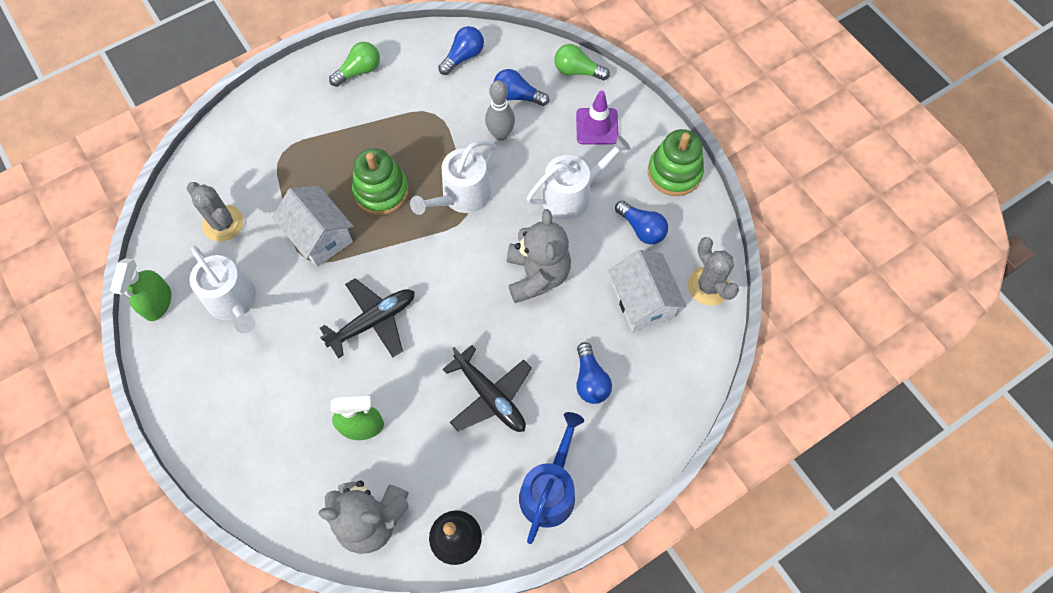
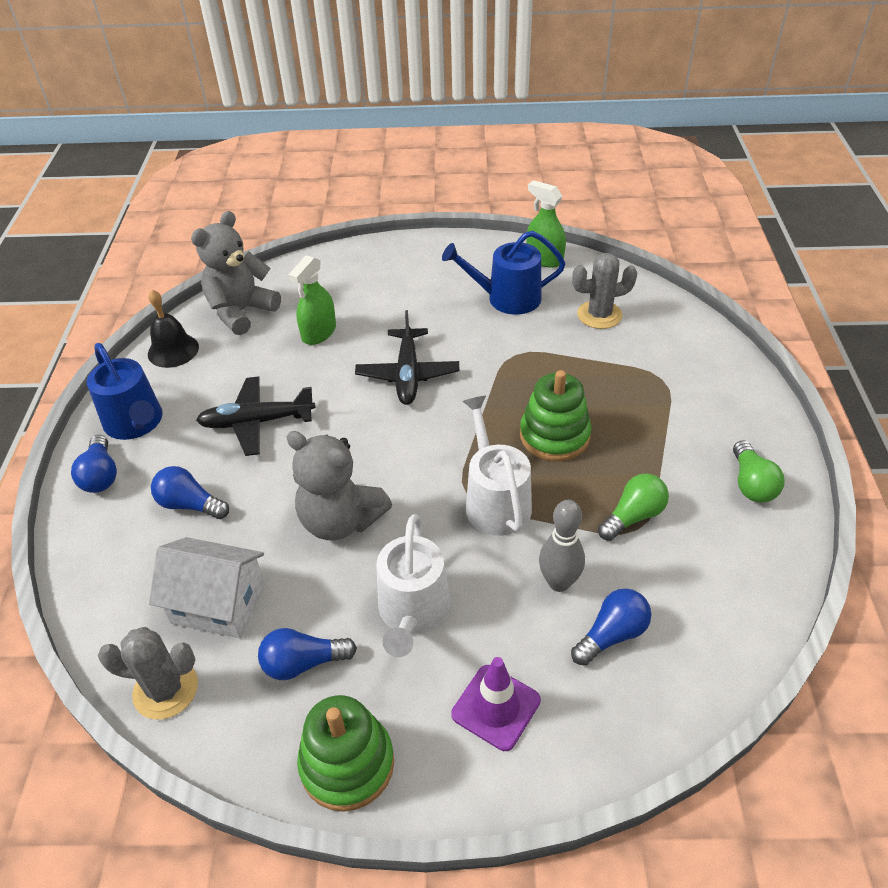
camera: 125 degrees right, 20 degrees down
white watering can [190,245,256,333] -> blue watering can [442,231,565,315]
white house [272,186,353,267] -> none
blue light bulb [438,26,484,75] -> blue light bulb moved to [71,435,117,493]
green light bulb [554,44,610,80] -> green light bulb moved to [598,474,669,541]

